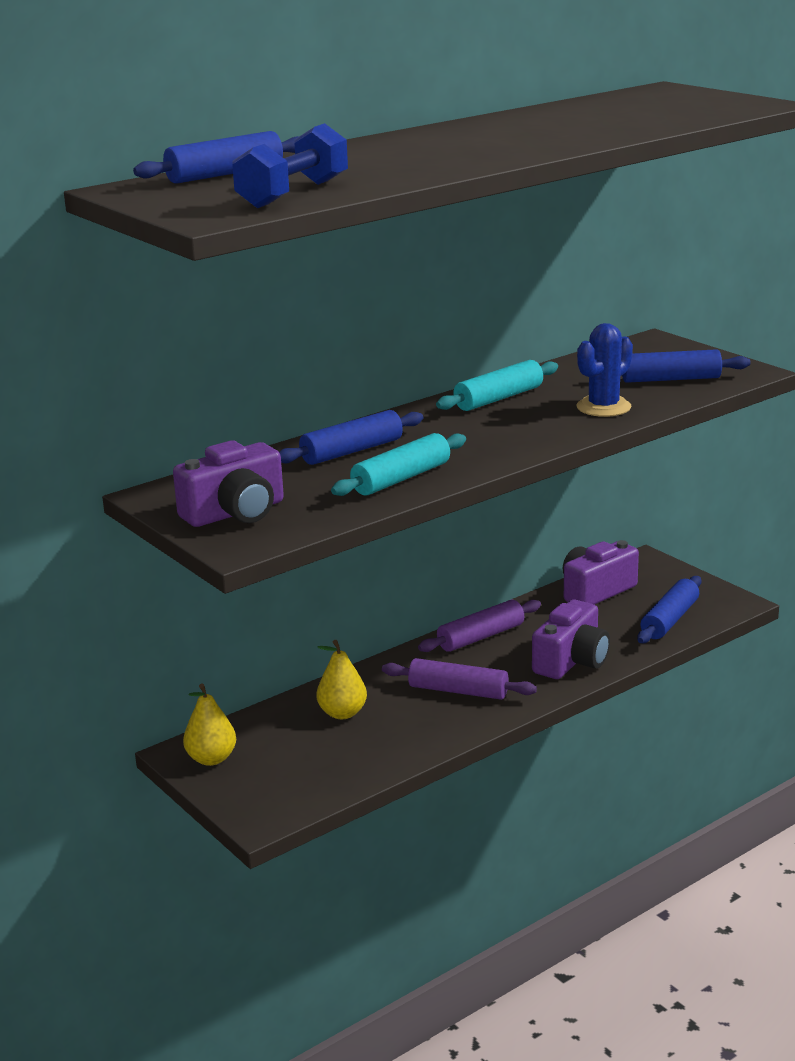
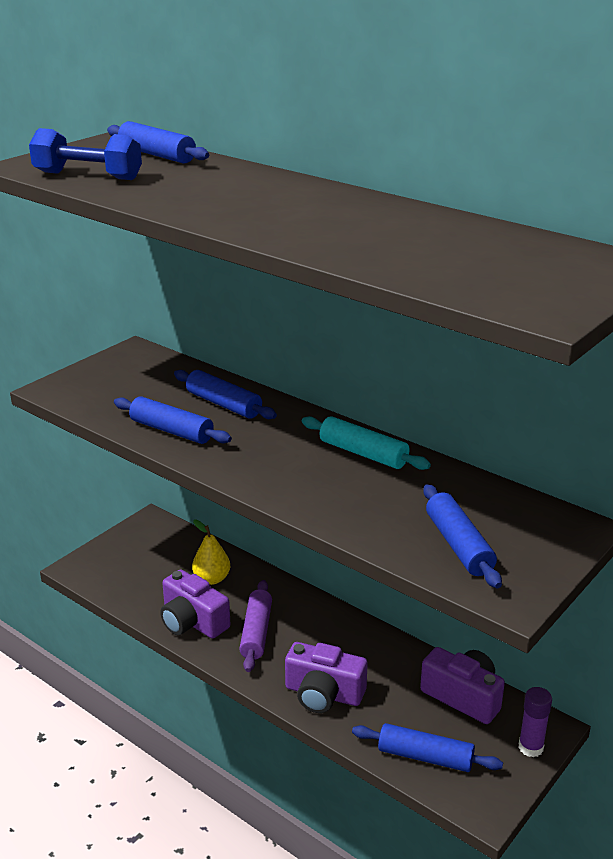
camera: 75 degrees right, 5 degrees up
purple camera [173,440,284,527] -> purple camera moved to [160,569,230,639]
yellow pear [183,683,236,766] -> none
turquoise rolling pin [331,433,466,496] -> blue rolling pin [114,396,232,444]
purple rolling pin [418,600,541,652] -> none
blue cactus [577,323,633,417] -> none
none -> purple glue stick [519,687,552,757]

